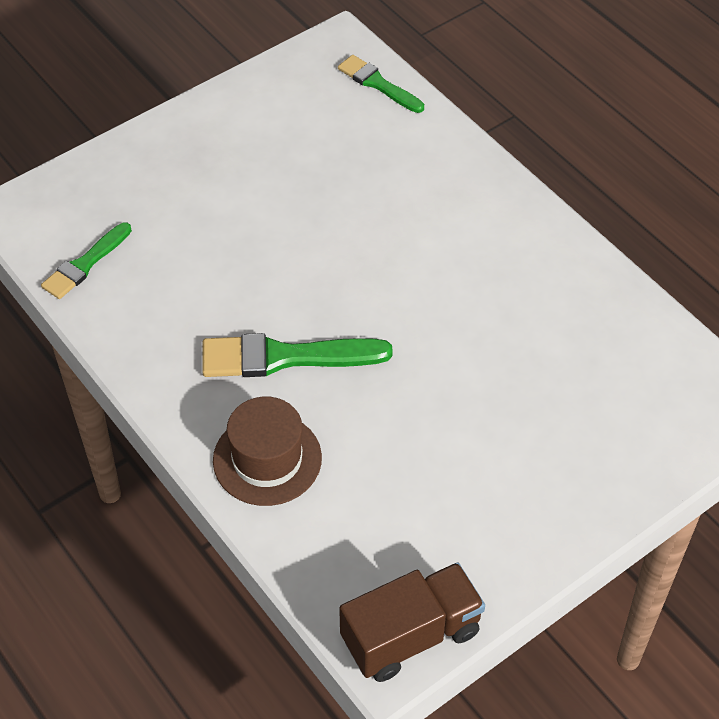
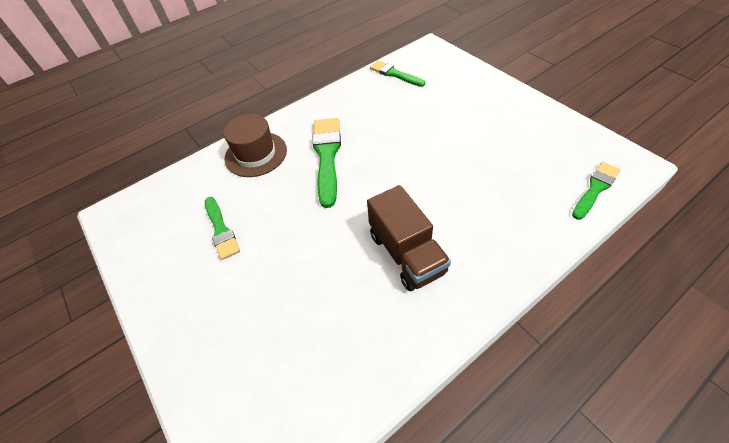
camera: 95 degrees right, 0 degrees up
brown truck [339,562,485,682] -> brown truck moved to [367,185,451,291]
none -> green brush [205,197,240,260]

